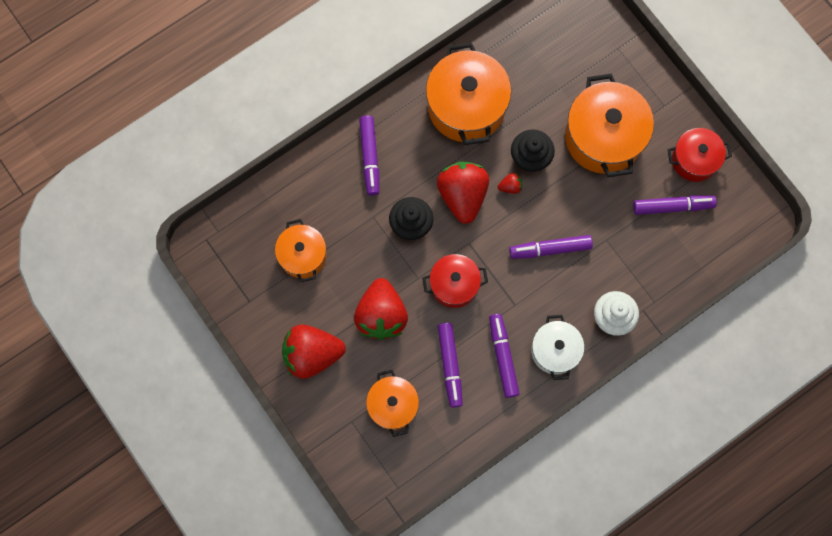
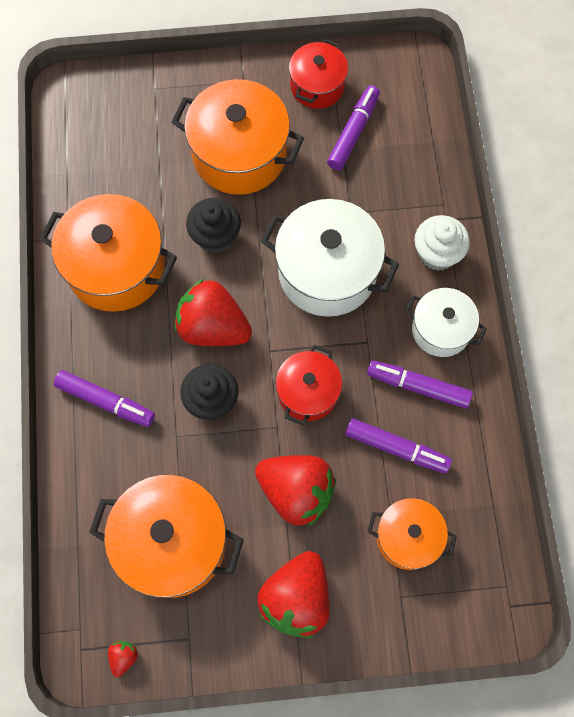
camera: 60 degrees left, 5 degrees down
orange pot [275,219,327,282] -> orange pot [89,475,244,598], size x1.69
red strawberry [498,173,522,194] -> red strawberry moved to [108,641,138,677]
purple marker [509,235,593,259] -> white pot [261,199,399,317]

